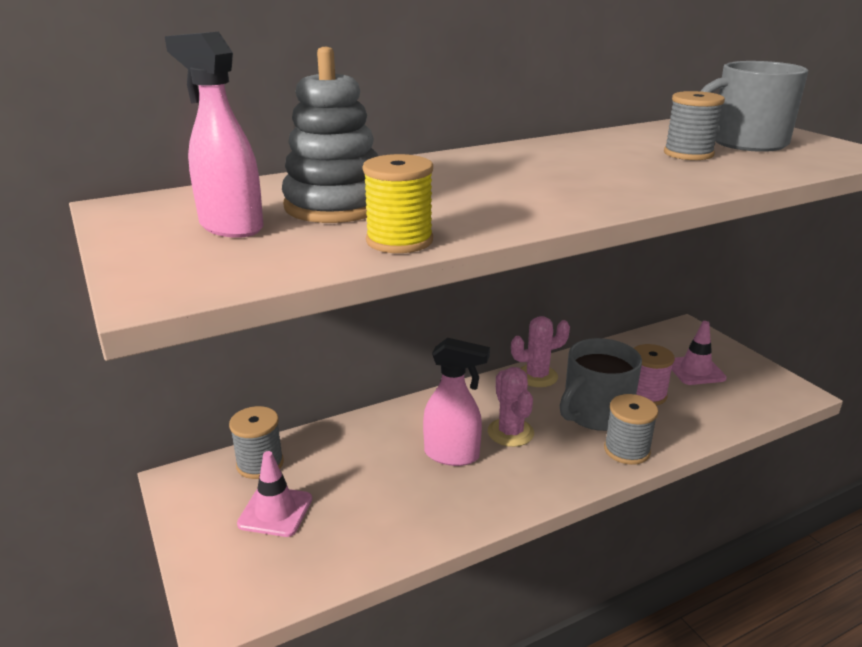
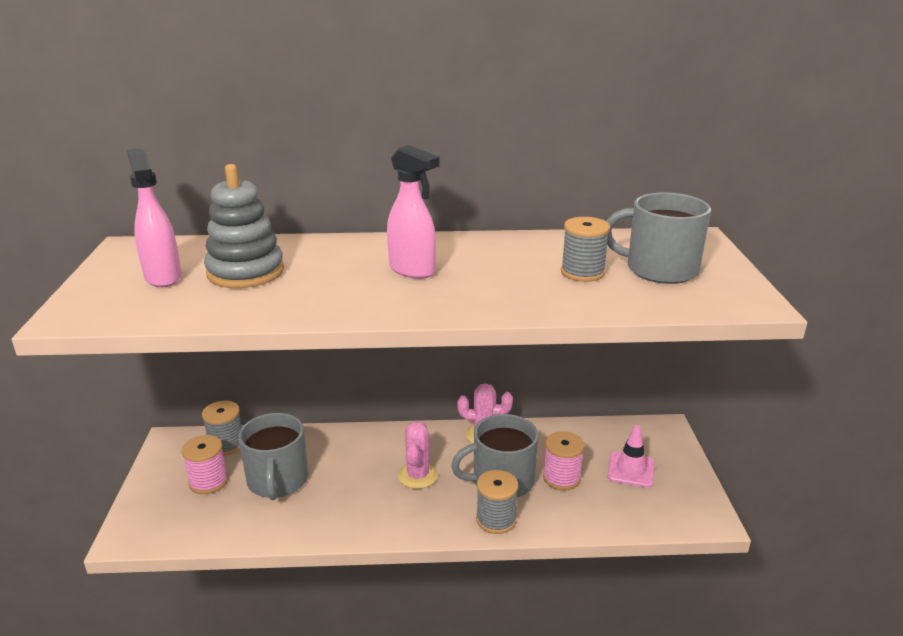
camera: 25 degrees right, 0 degrees up
pink traffic cone [237,451,312,537] -> pink spool [182,435,228,494]
yellow spool [362,154,433,253] -> none
pink spray bottle [423,338,490,466] -> pink spray bottle moved to [387,145,439,279]
none -> grey mug [238,413,308,500]

